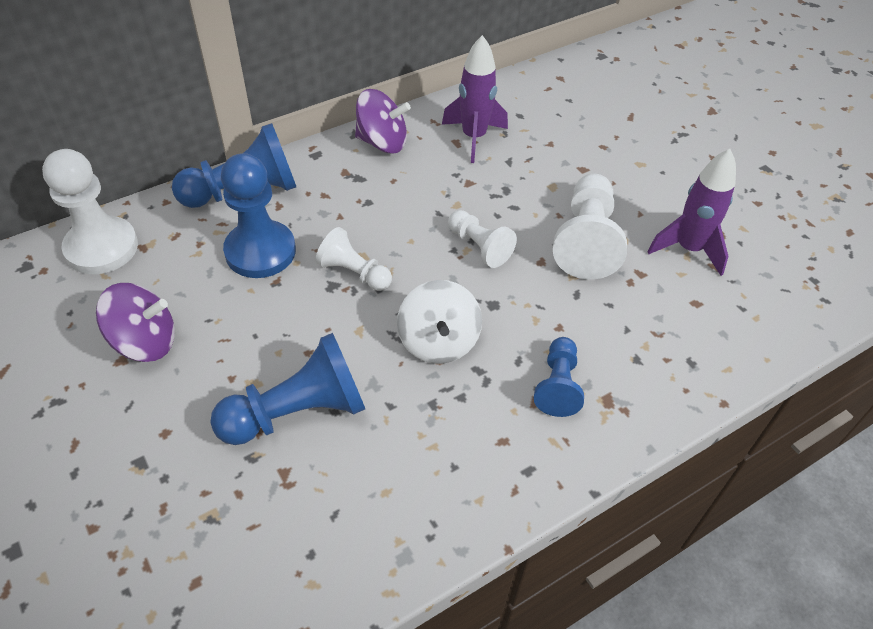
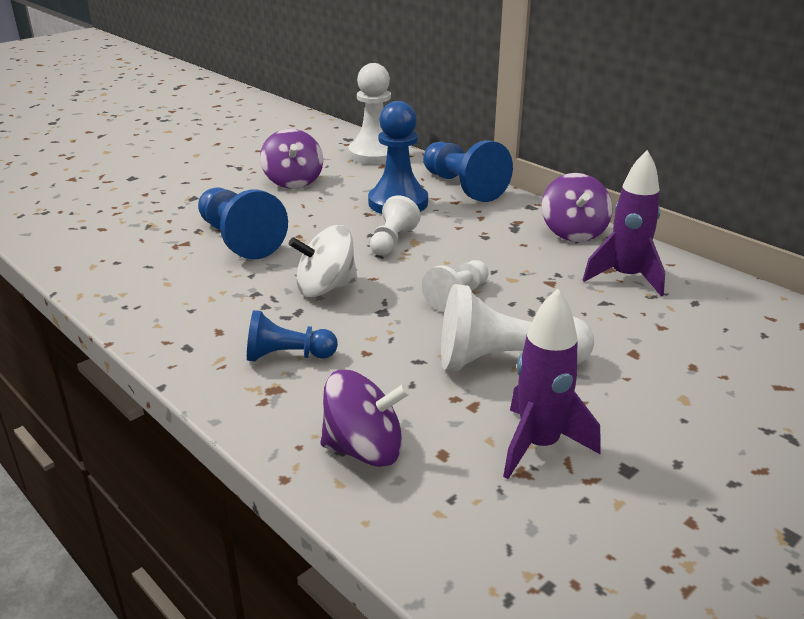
camera: 80 degrees right, 20 degrees down
none -> purple spinning top [321,370,410,467]

